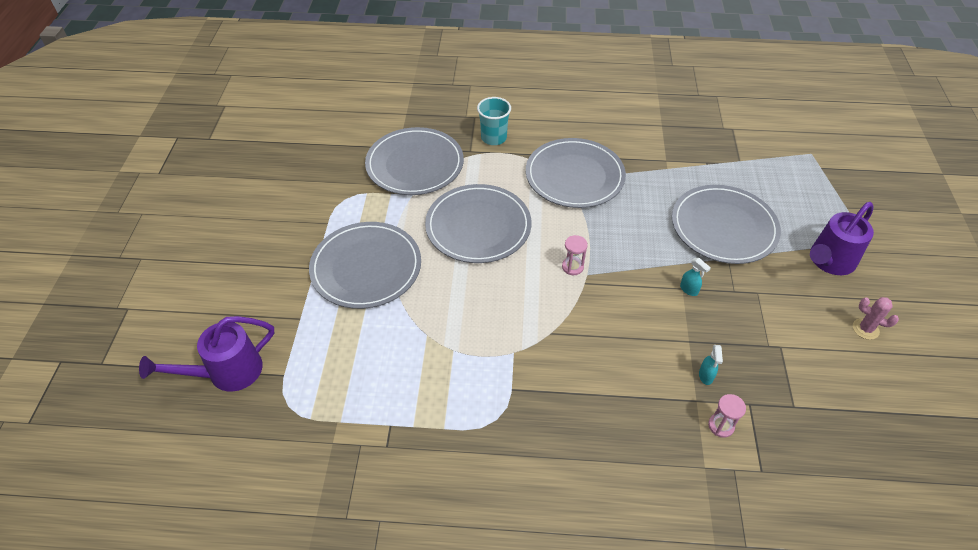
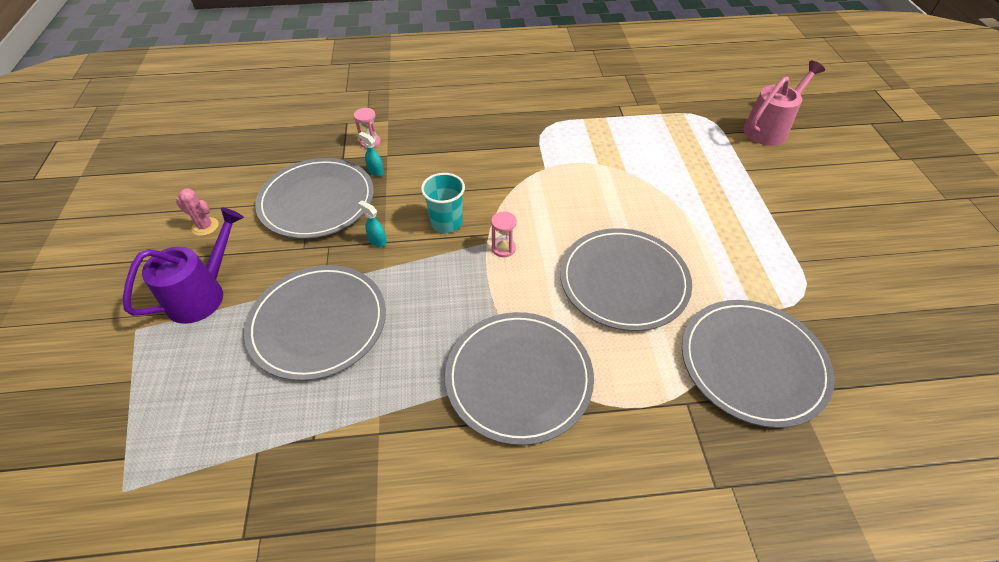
camera: 170 degrees right, 0 degrees up
purple watering can [139,316,274,392] -> pink watering can [743,61,825,146]
grey plate [309,222,421,309] -> grey plate moved to [255,158,374,239]
turquoise cup [477,97,511,145] -> turquoise cup moved to [421,173,465,233]
turquoise spray bottle [699,345,723,385] -> turquoise spray bottle turned 45 degrees counterclockwise [358,132,384,177]

